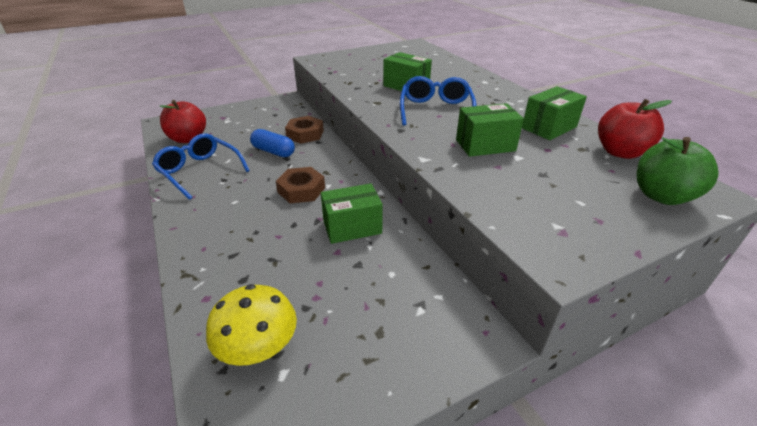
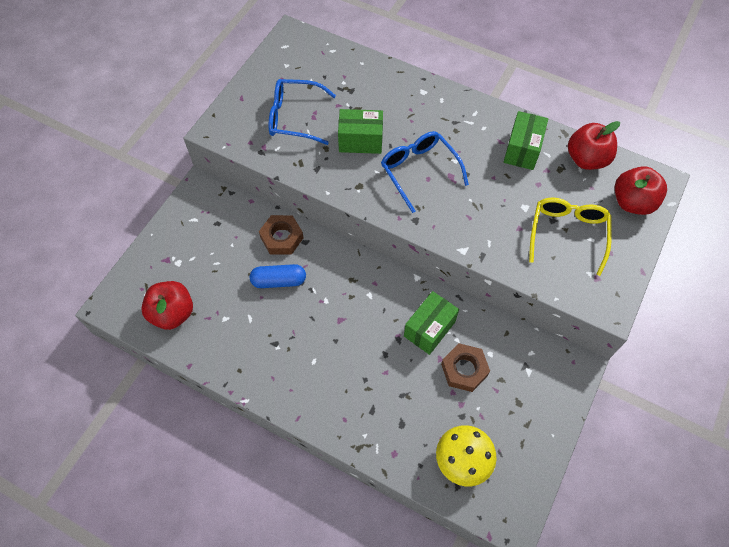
camera: 35 degrees left, 25 degrees up
blue glasses [152,133,250,200] -> blue glasses moved to [269,79,336,145]
brown nut [276,167,325,204] -> brown nut moved to [441,343,490,392]
green box [456,103,524,157] -> none
green apple [636,137,718,205] -> red apple [615,166,667,215]
none -> yellow glasses [529,198,612,276]

